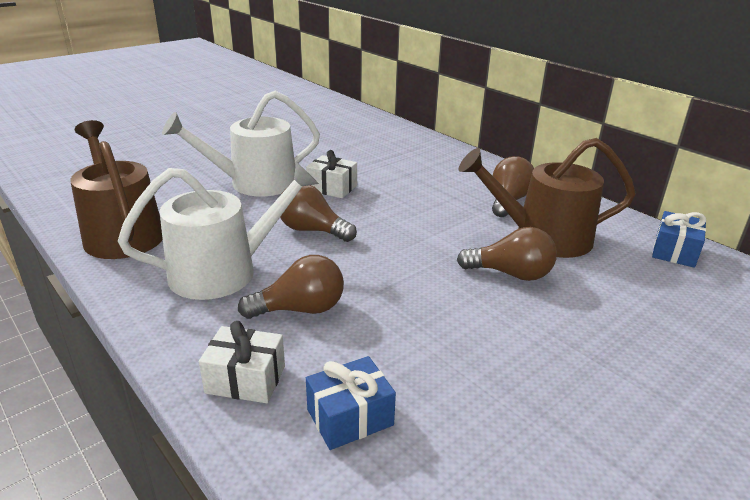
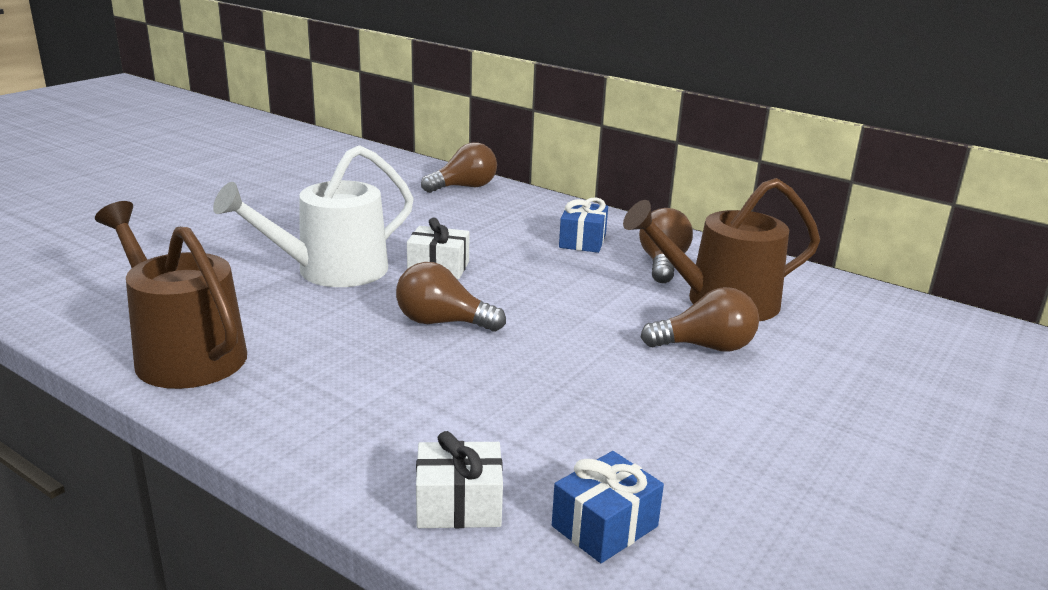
camera: 15 degrees left, 5 degrees down
white watering can [118,162,319,300] -> none
brown light bulb [238,255,344,319] -> brown light bulb moved to [421,142,497,193]
blue gift [652,211,707,268] -> blue gift moved to [559,197,608,253]

